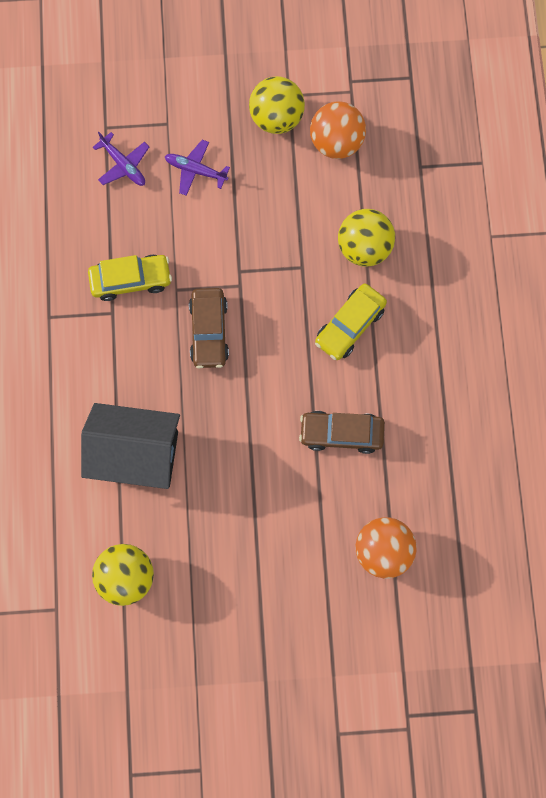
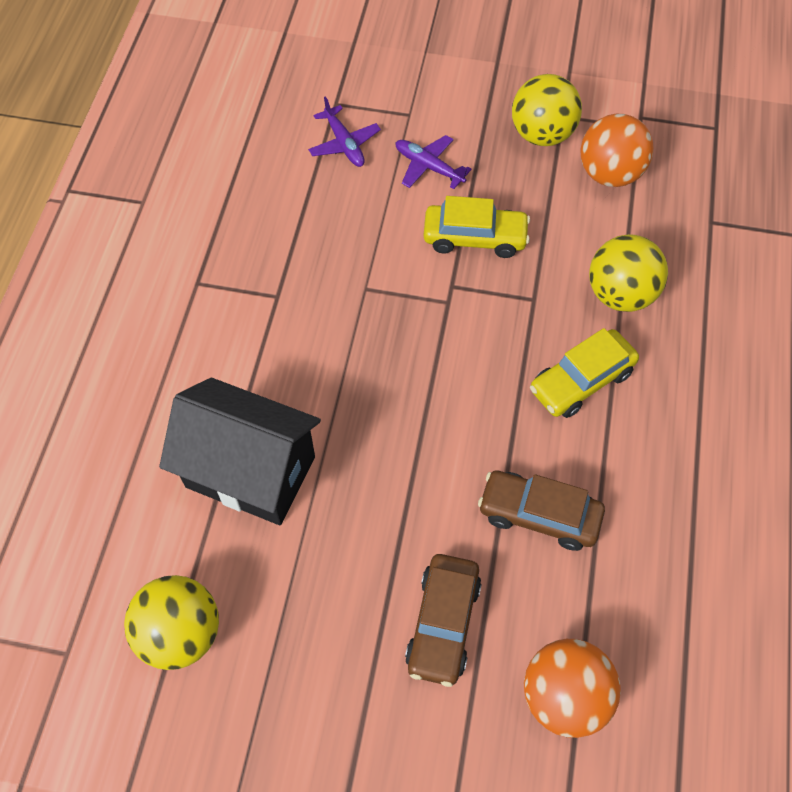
camera: 15 degrees right, 15 degrees down
yellow car [88,255,172,301] -> yellow car moved to [424,196,530,258]
brown car [189,288,229,369] -> brown car moved to [405,554,482,687]

